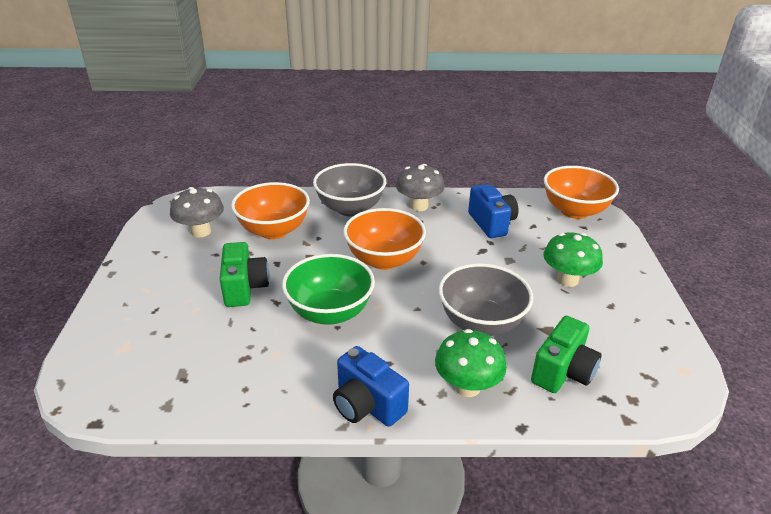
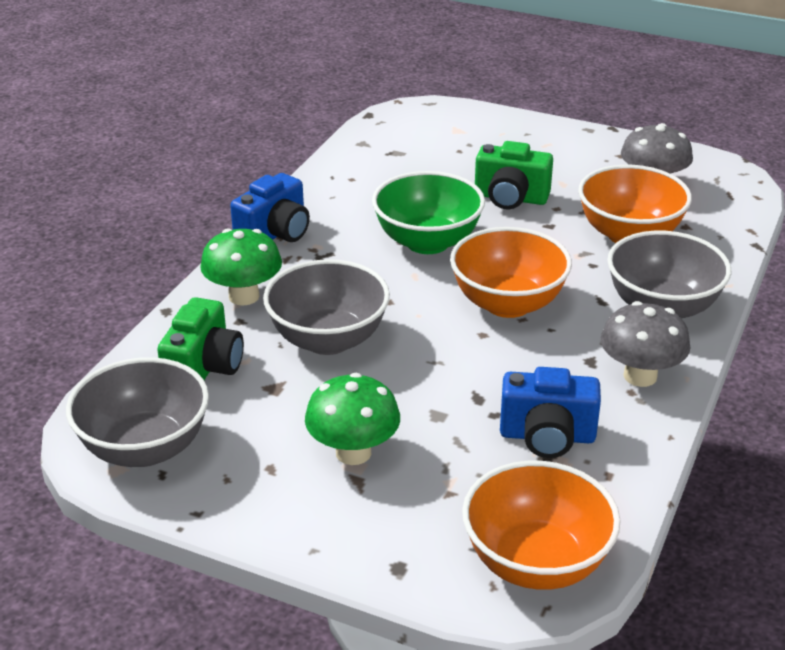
camera: 115 degrees right, 0 degrees up
blue camera [333,346,409,427] -> blue camera turned 150 degrees clockwise [230,173,310,242]
green camera [531,316,602,393] -> green camera turned 135 degrees counterclockwise [157,297,244,380]
none -> grey bowl [66,357,209,467]

